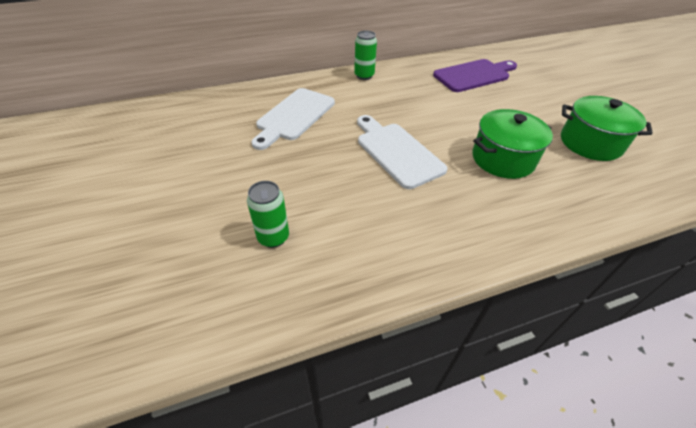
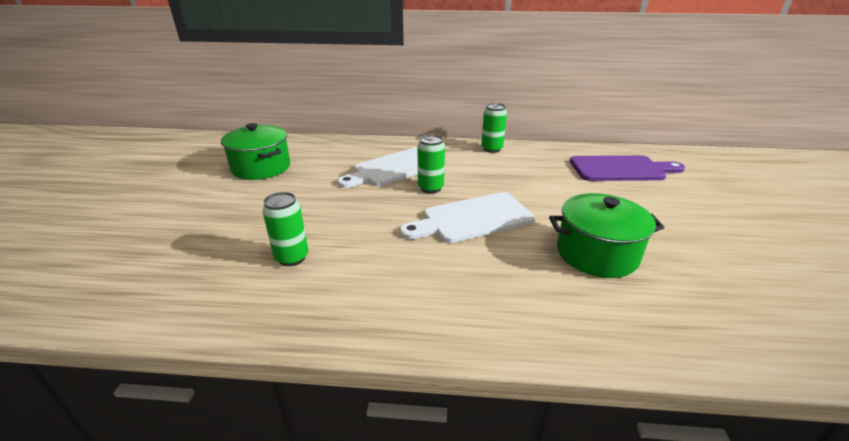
camera: 25 degrees right, 15 degrees down
white cutting board [357,115,448,189] -> white cutting board turned 105 degrees counterclockwise [400,192,535,243]
green pot [561,96,653,161] -> green pot moved to [221,123,290,180]
none -> green can [418,135,445,193]

